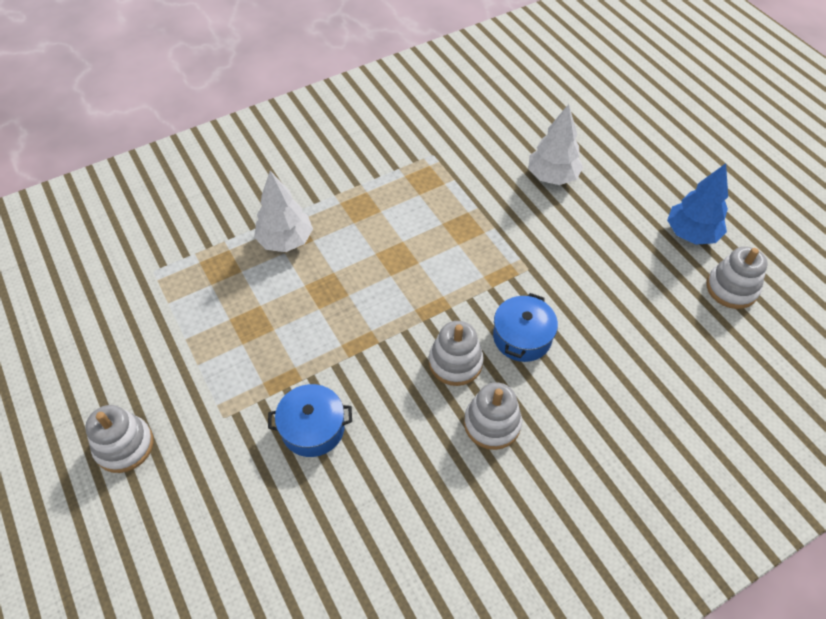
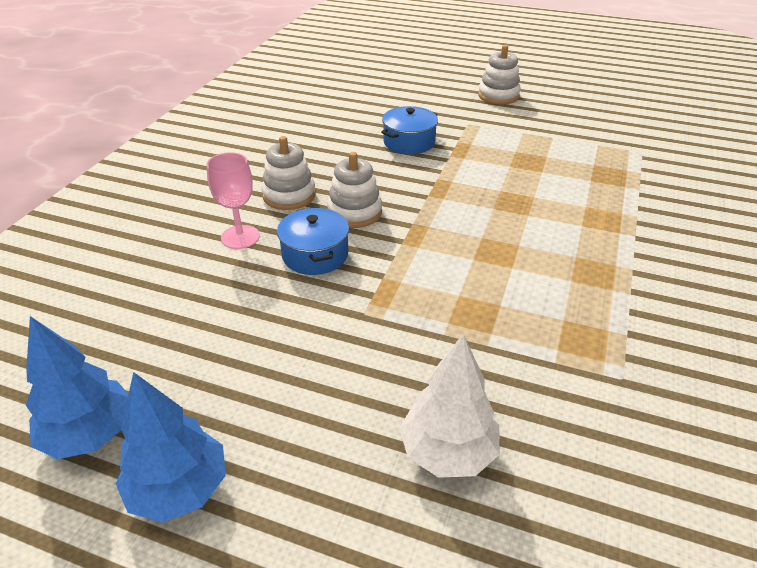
camera: 140 degrees right, 15 degrees down
white tree [254,171,313,252] -> none
white stacking toy [707,246,767,309] -> blue tree [26,316,128,459]
none -> pink goblet [207,152,260,249]

